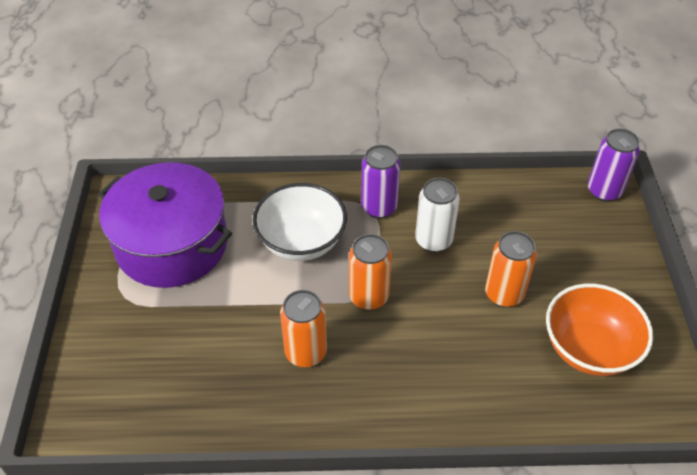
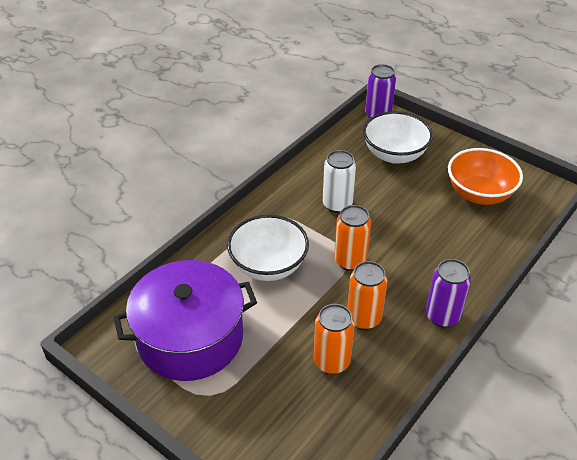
camera: 50 degrees left, 5 degrees down
purple can [361,145,401,219] -> purple can moved to [426,259,471,327]
orange can [485,231,537,307] -> orange can moved to [314,304,355,374]
none -> white bowl [363,111,433,164]

